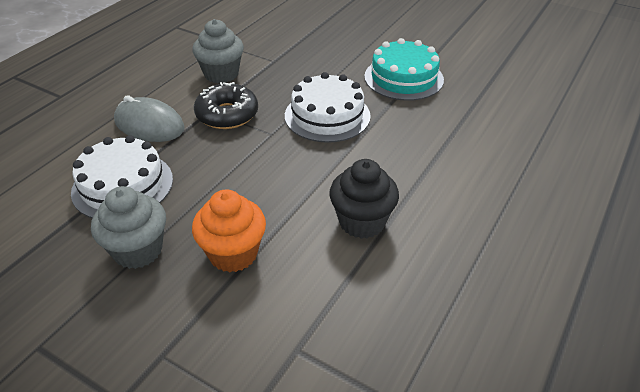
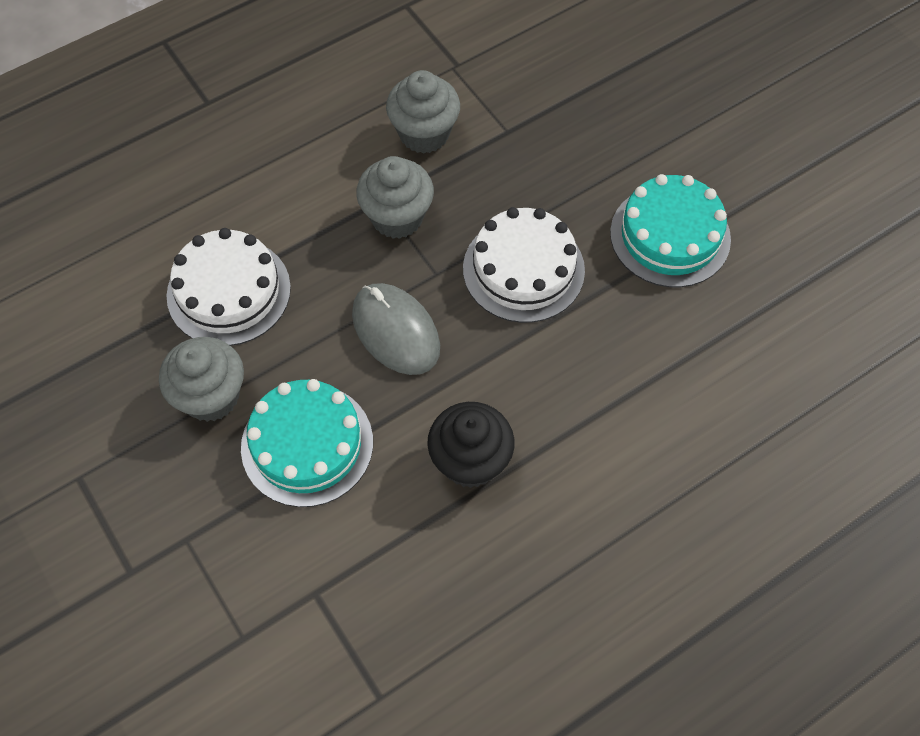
camera: 25 degrees right, 20 degrees up
grey mouse [114,96,185,142] -> grey mouse moved to [352,283,440,375]
orange cupcake [192,189,266,272] -> turquoise cake [241,379,373,507]
black donut [194,82,258,129] -> grey cupcake [356,156,434,239]

